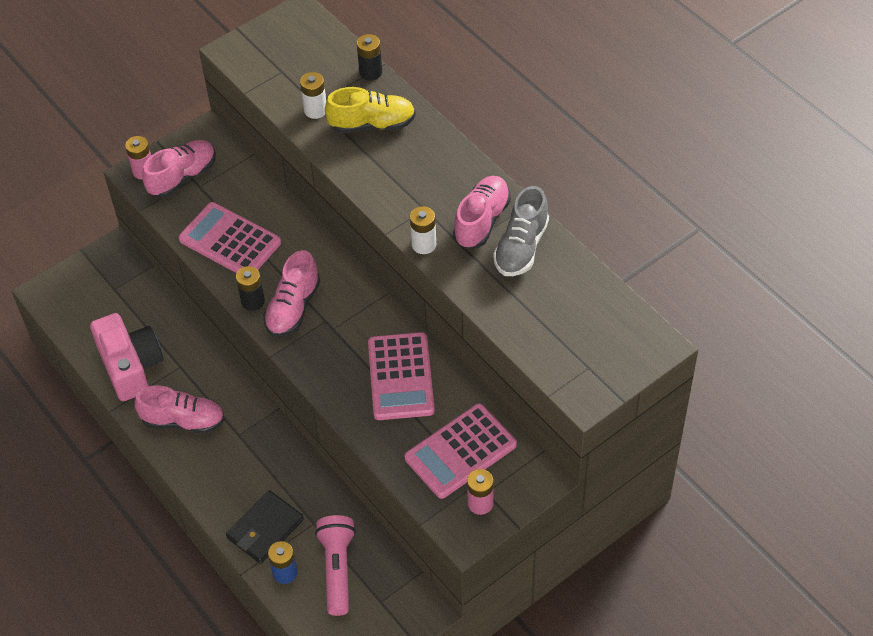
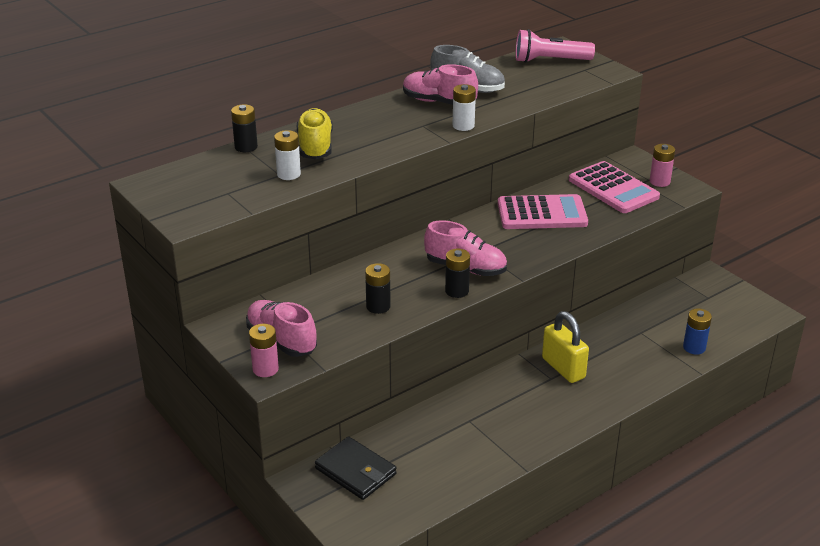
camera: 90 degrees left, 20 degrees down
pink camera [90,313,163,401] -> none
pink shoe [135,385,225,434] -> none
pink calculator [179,202,281,273] -> black battery [365,263,391,314]
black wallet [226,490,304,564] -> black wallet moved to [315,436,397,500]
pink flashlight [315,515,356,616] -> pink flashlight moved to [516,29,595,63]
none -> yellow padlock [542,311,589,383]

